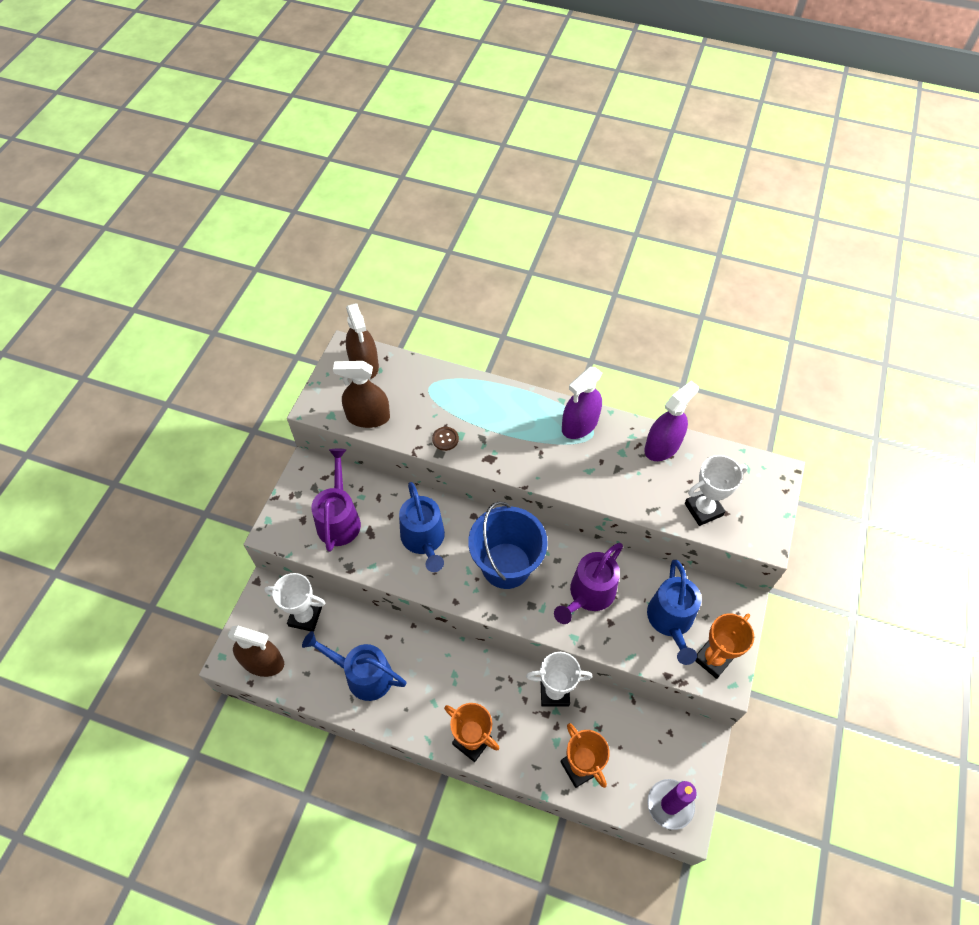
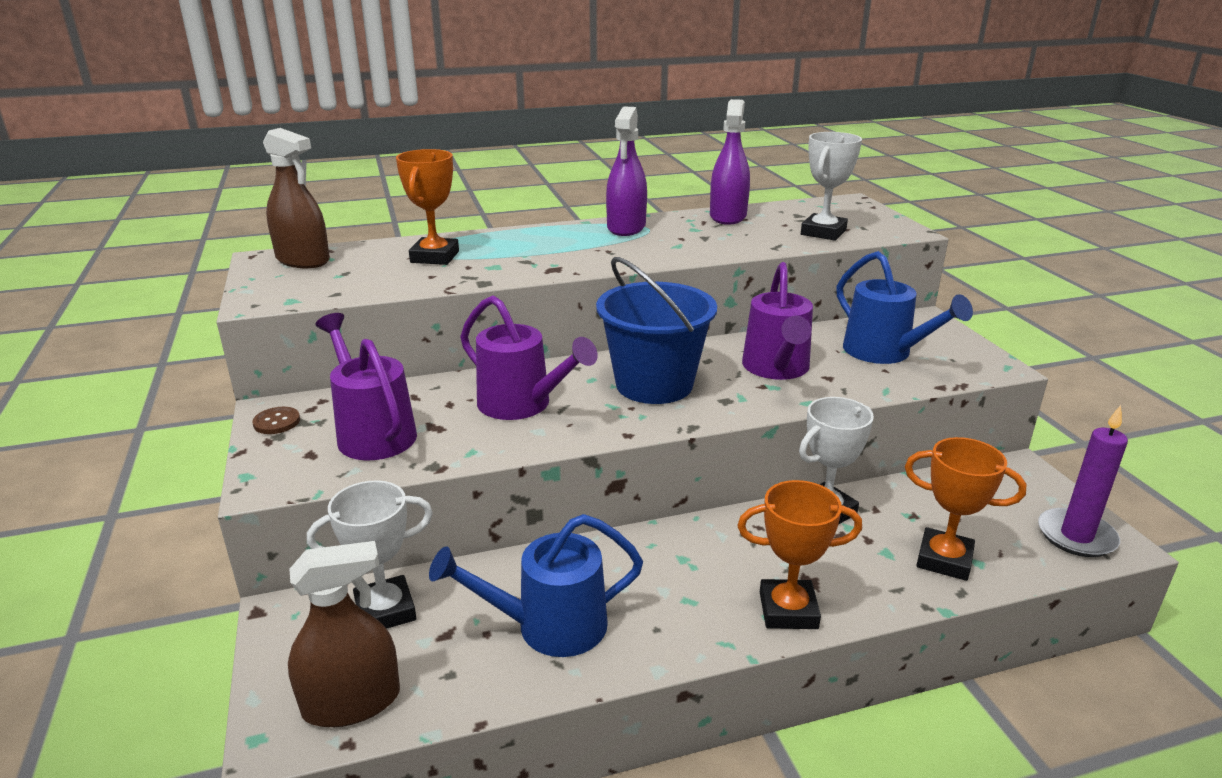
camera: 35 degrees left, 30 degrees down
brown spray bottle [333,361,390,428] -> none
blue watering can [399,482,445,572] -> purple watering can [460,295,598,420]
brown button [432,427,459,451] -> brown button moved to [252,407,300,434]
orange trophy [696,613,754,679] -> orange trophy moved to [396,149,459,265]

